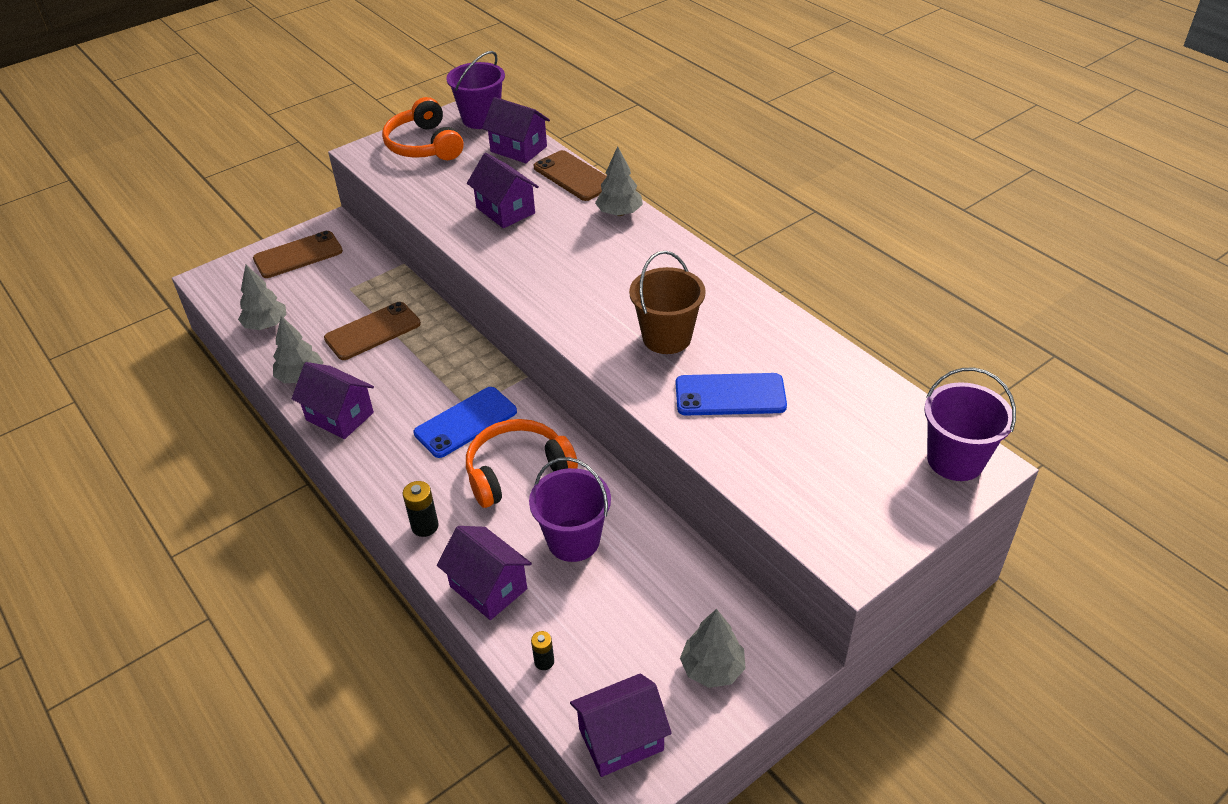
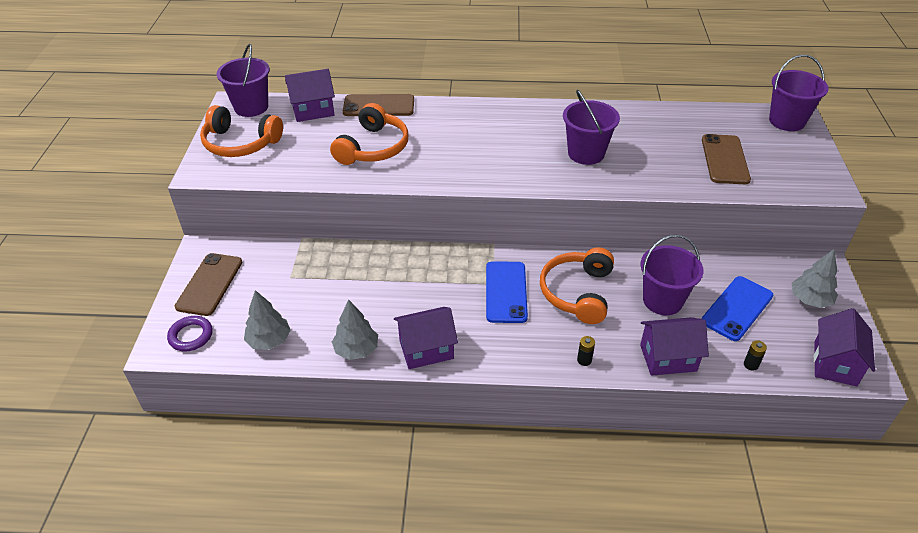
camera: 50 degrees left, 0 degrees up
brown phone [324,302,421,360] -> brown phone moved to [702,134,751,184]
black battery [403,481,439,537] -> black battery [577,336,595,366], size x0.66
purple house [467,153,539,228] -> orange headphones [330,103,409,165]
grey tree [595,146,643,216] -> none
brown bucket [629,251,706,354] -> purple bucket [563,90,620,165]
blue phone [676,373,787,416] -> blue phone moved to [702,276,773,341]
none -> purple ring [167,316,213,351]

